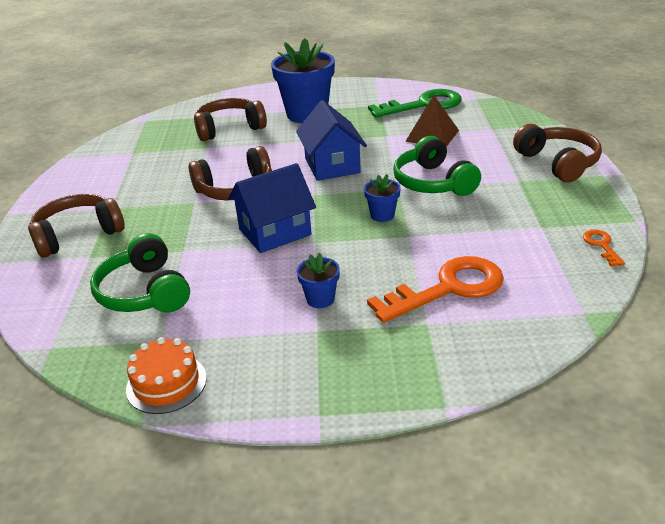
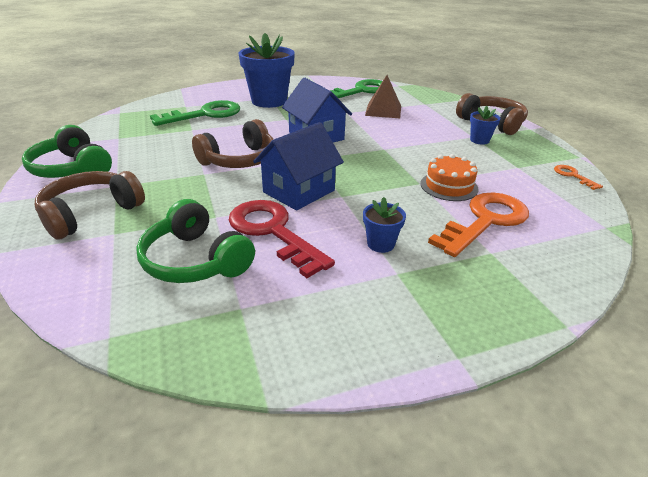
camera: 20 degrees left, 0 degrees up
orange cake [126,337,207,414] -> orange cake moved to [420,154,479,201]
brown headphones [194,98,267,141] -> green key [150,100,240,126]
blue flower pot [364,174,401,222] -> blue flower pot moved to [470,106,500,145]
green headphones [393,136,481,196] -> green headphones moved to [22,125,112,178]
none -> red key [229,200,335,278]

